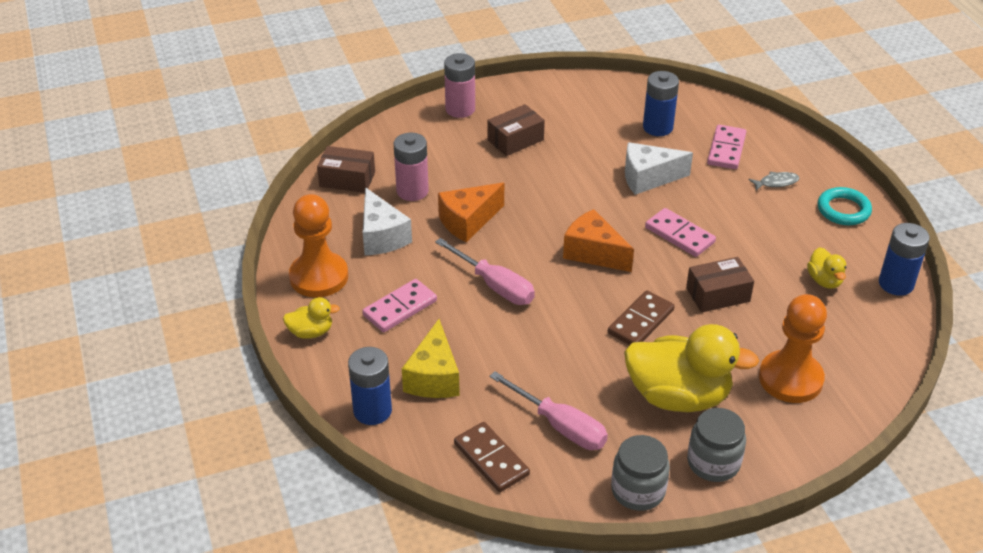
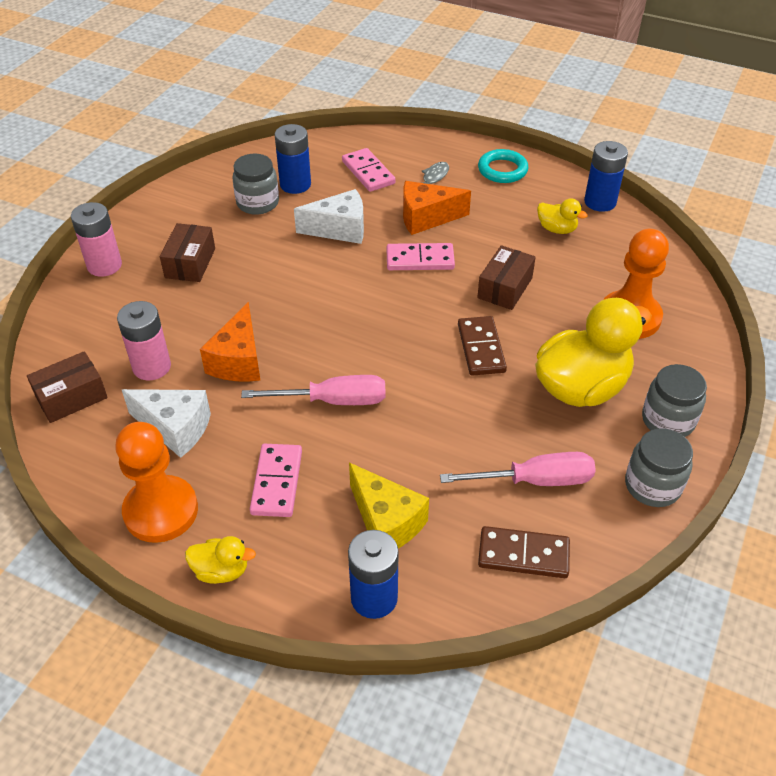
camera: 45 degrees left, 5 degrees up
yellow duck [283,297,340,339] -> yellow duck turned 60 degrees clockwise [185,536,256,584]
orange cheese [563,209,634,272] -> orange cheese moved to [403,181,471,235]
white cheese [625,142,693,195] -> white cheese turned 135 degrees counterclockwise [294,189,364,244]
none -> grey jar [232,153,279,215]

